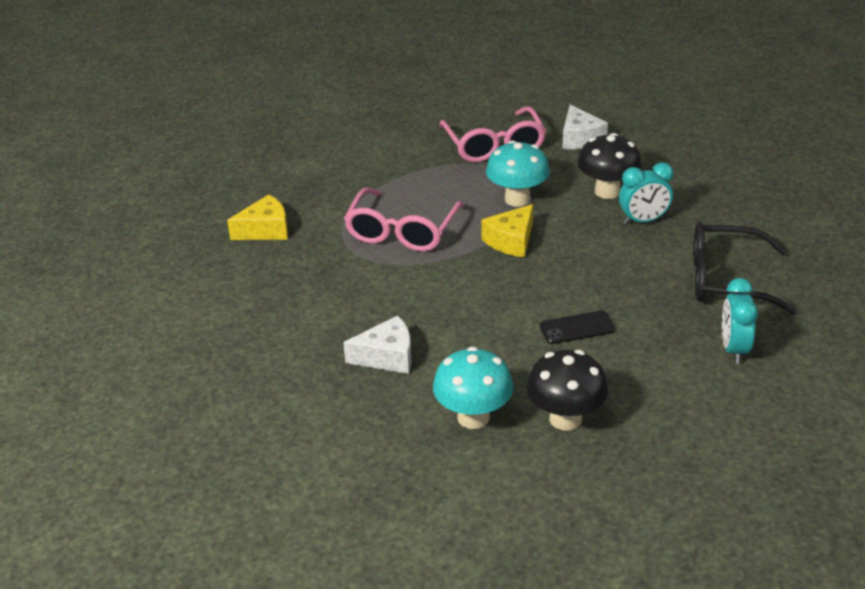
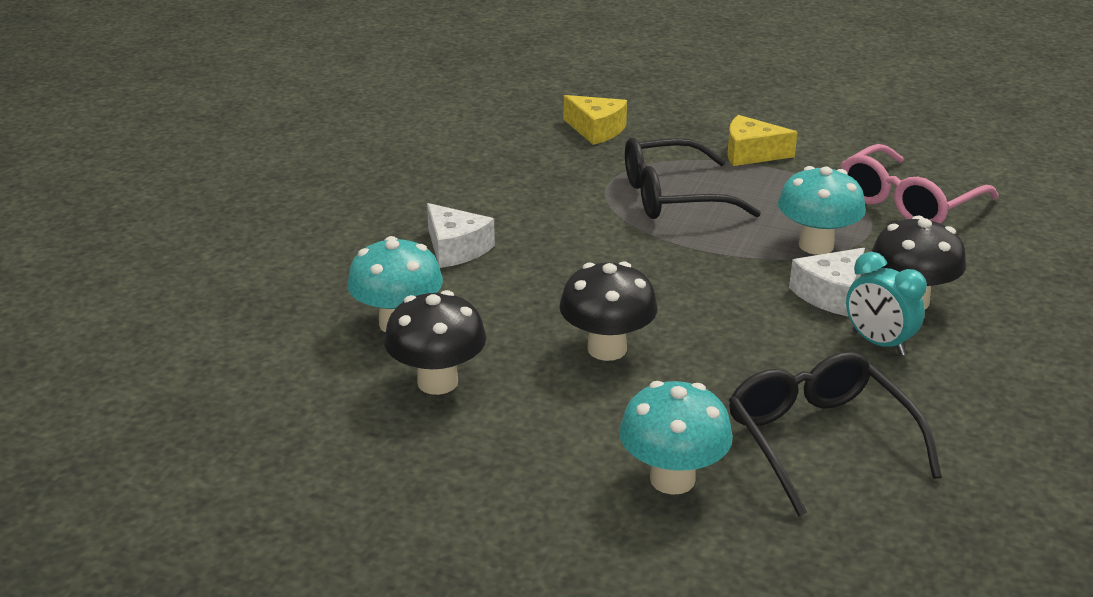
camera: 60 degrees right, 5 degrees down
pink glasses [344,188,464,252] -> black glasses [625,138,761,219]
yellow cheese [481,204,533,257] -> yellow cheese moved to [727,115,798,166]
black phone [540,311,615,344] -> black mushroom [559,262,658,361]
white cheese [562,105,608,150] -> white cheese moved to [789,248,865,316]
turquoise clock [722,278,758,364] -> turquoise mushroom [619,381,733,495]

